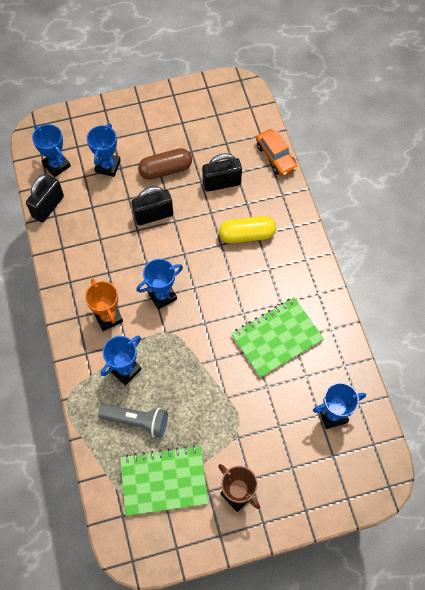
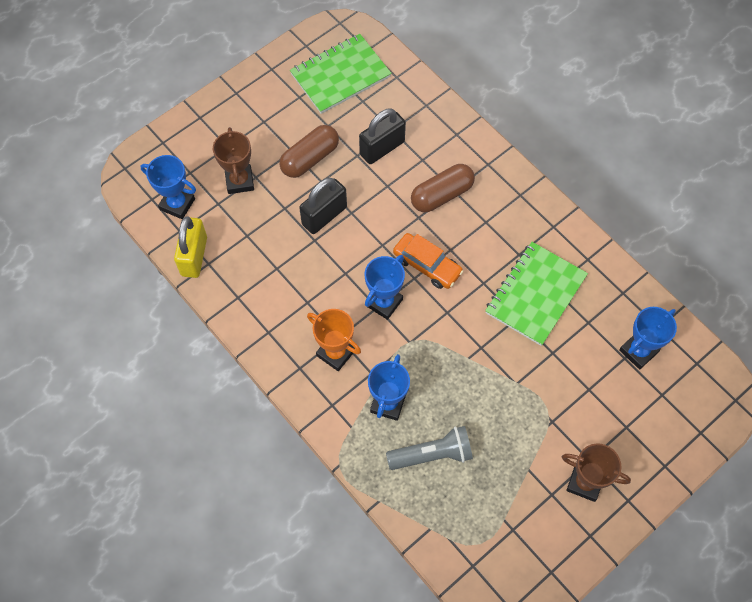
camera: 25 degrees left, 0 degrees up
black padlock [26,174,64,222] -> yellow padlock [174,216,207,278]
blue trophy [87,123,121,177] -> brown trophy [213,127,254,194]
green notebook [120,445,209,516] -> green notebook moved to [290,34,392,114]
yellow capsule [219,216,276,243] -> brown capsule [411,164,475,212]
orange car [256,129,298,176] -> orange car moved to [393,233,464,289]

